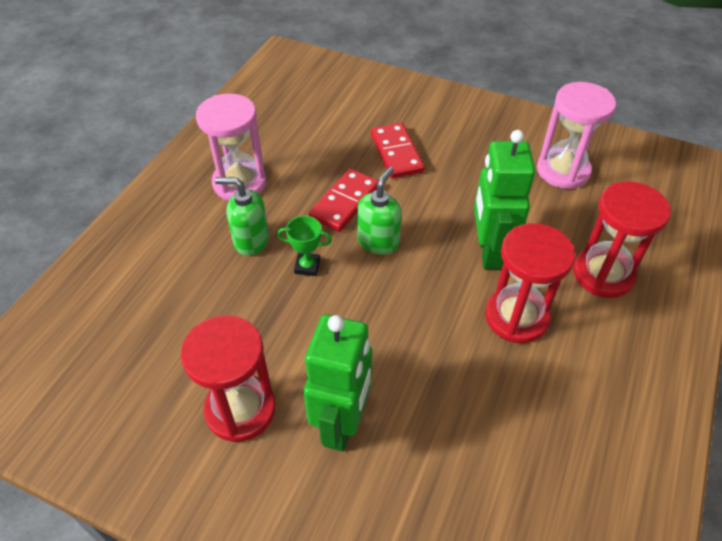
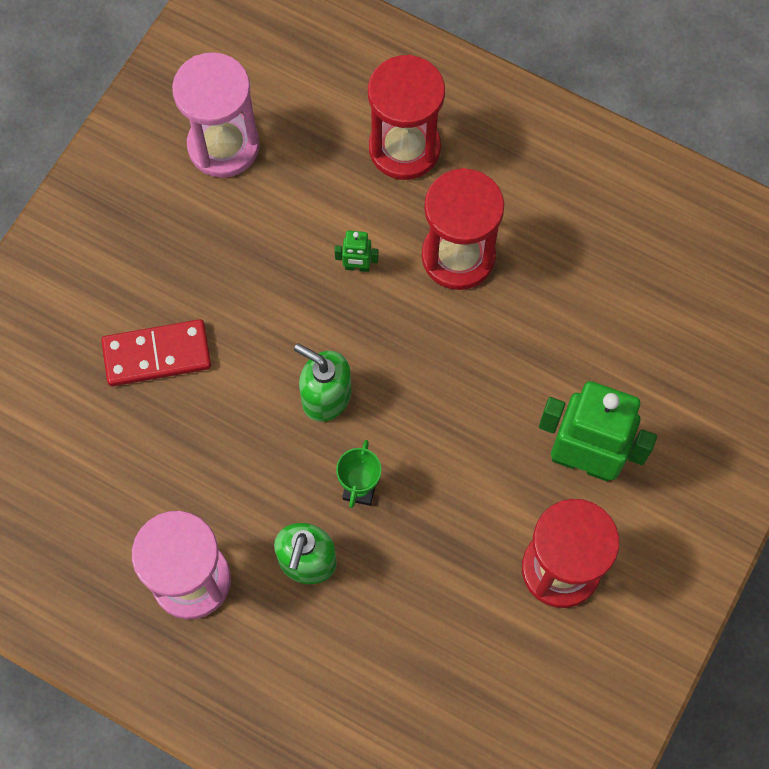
camera: 85 degrees left, 20 degrees up
red domino [309,169,378,232] -> none
green robot [474,130,535,269] -> green robot [334,231,378,272], size x0.42

